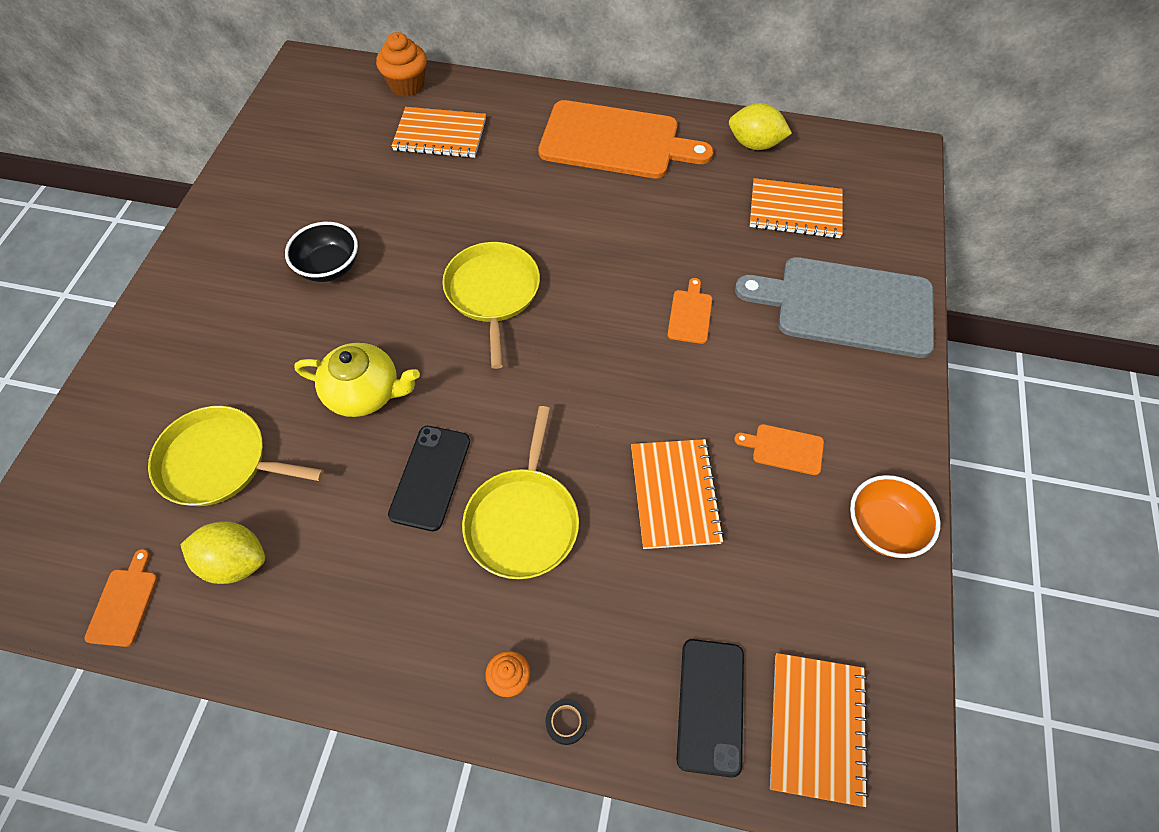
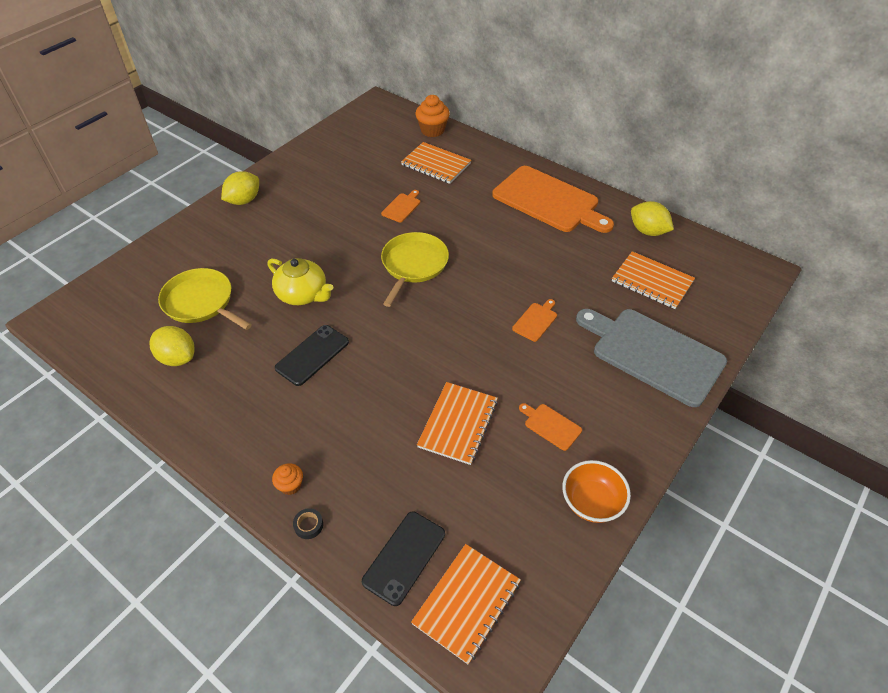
camera: 25 degrees right, 10 degrees down
orange cutting board [85,549,158,647] -> orange cutting board moved to [381,190,420,222]
black bowl [285,222,358,282] -> none
yellow pan [462,406,579,579] -> none
none -> yellow lemon [221,171,259,205]

